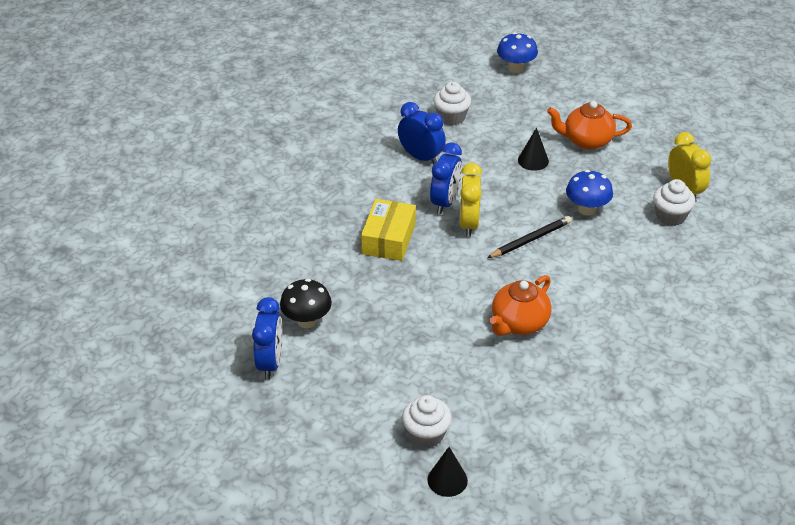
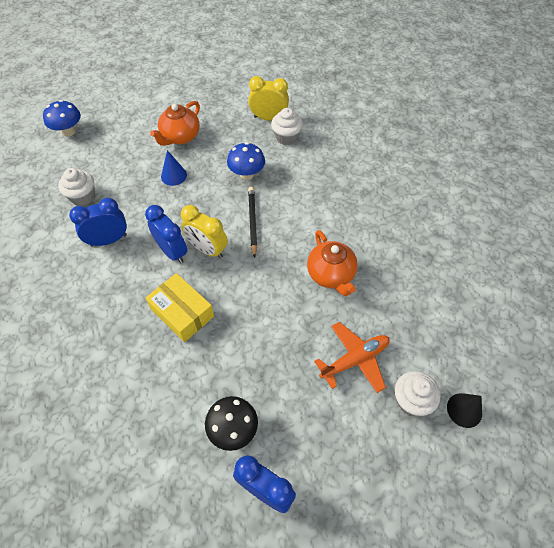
camera: 60 degrees left, 15 degrees up
black cone [518,127,549,171] -> blue cone [161,150,187,186]
none -> orange plane [314,322,390,393]

